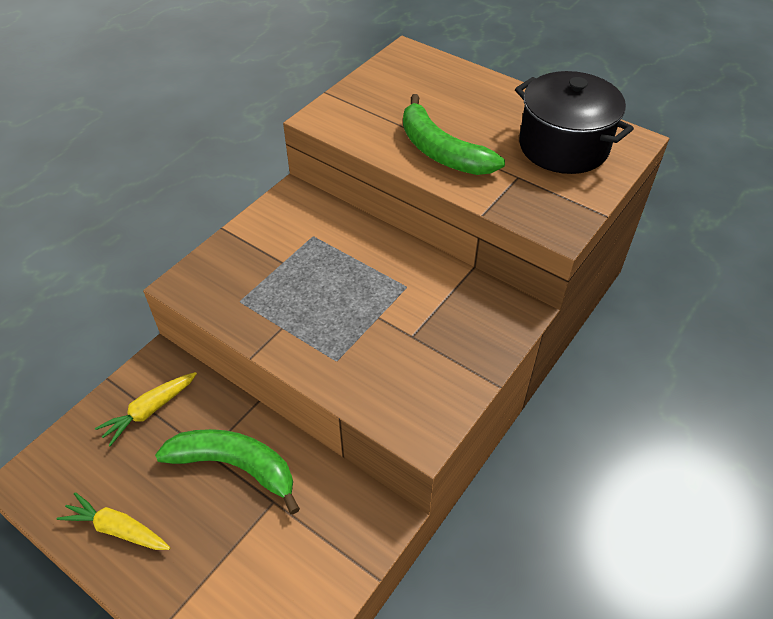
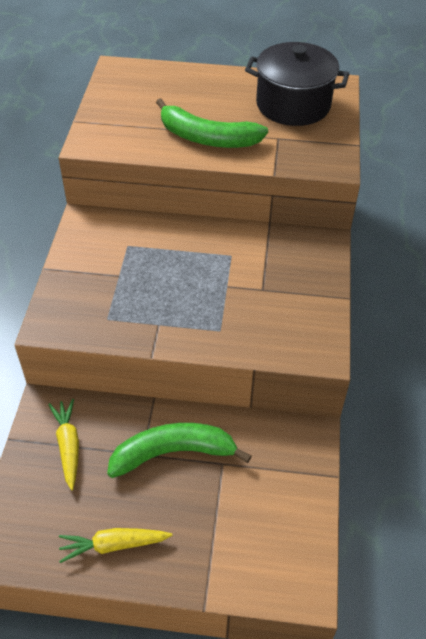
camera: 30 degrees left, 0 degrees up
yellow carrot [95,372,197,446] -> yellow carrot turned 150 degrees clockwise [49,399,79,490]

